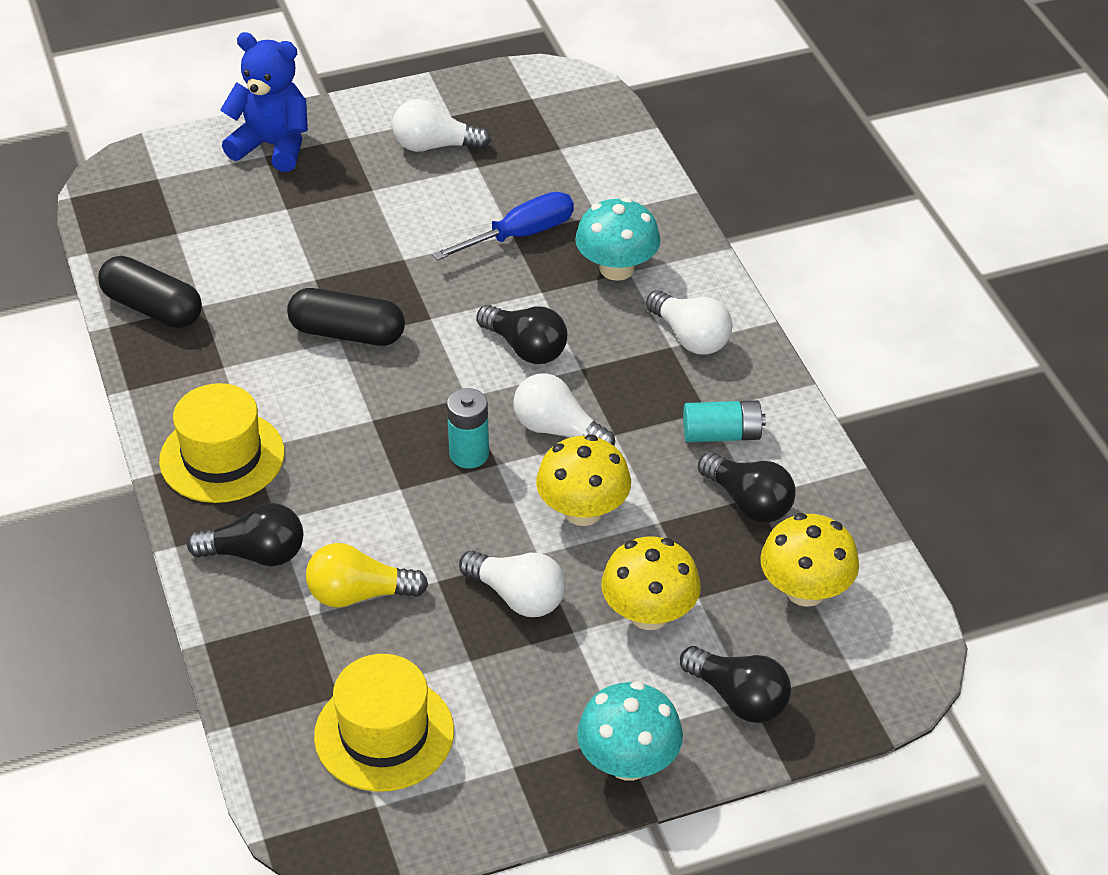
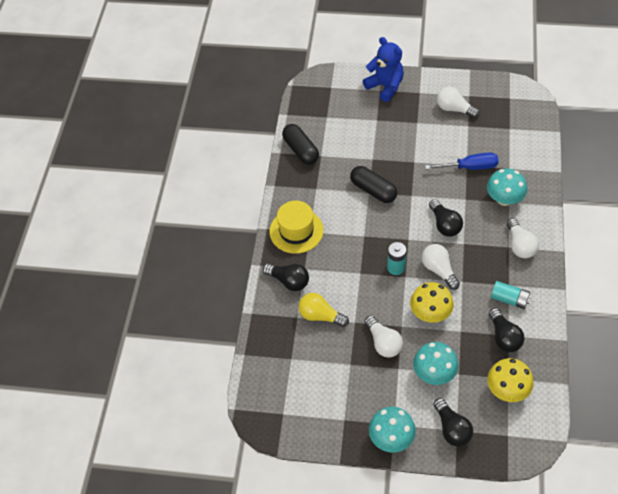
camera: 30 degrees right, 10 degrees up
yellow hat [314,654,454,792] -> none
yellow mushroom [601,537,701,630] -> turquoise mushroom [413,342,458,385]

